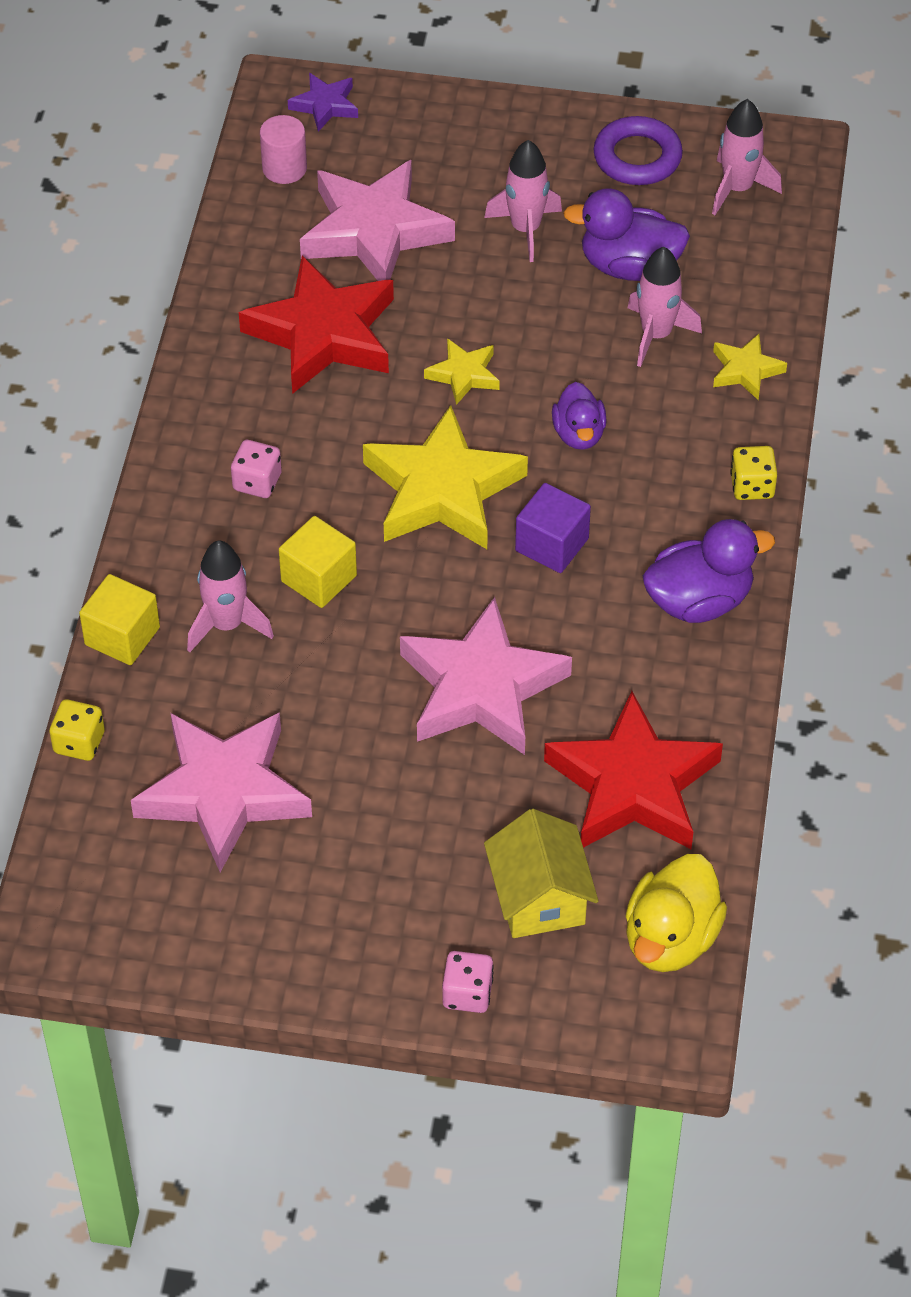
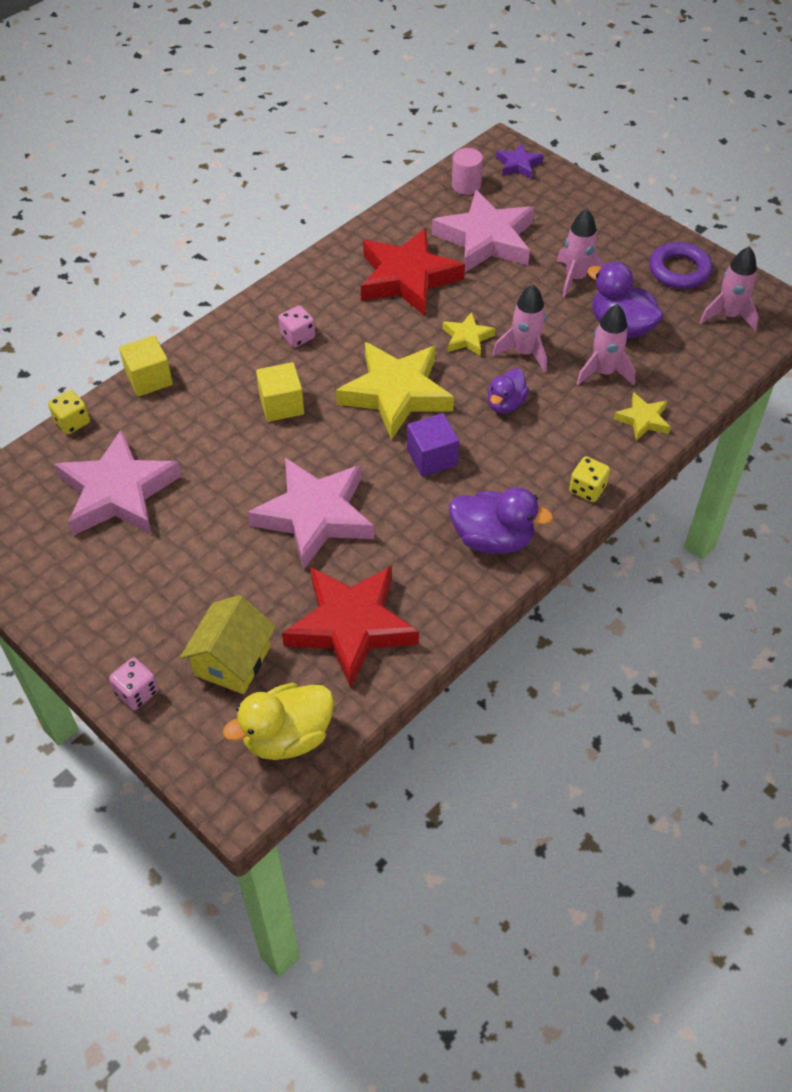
camera: 35 degrees right, 0 degrees up
pink rocket [187,540,274,652] -> pink rocket moved to [492,284,547,372]

